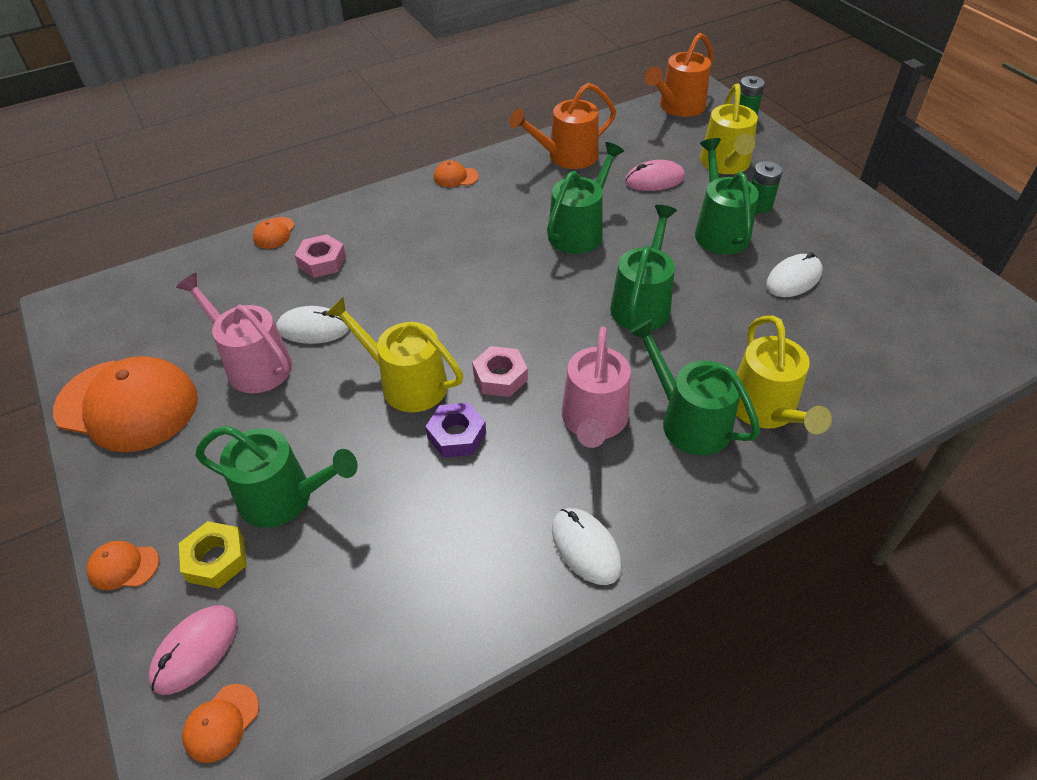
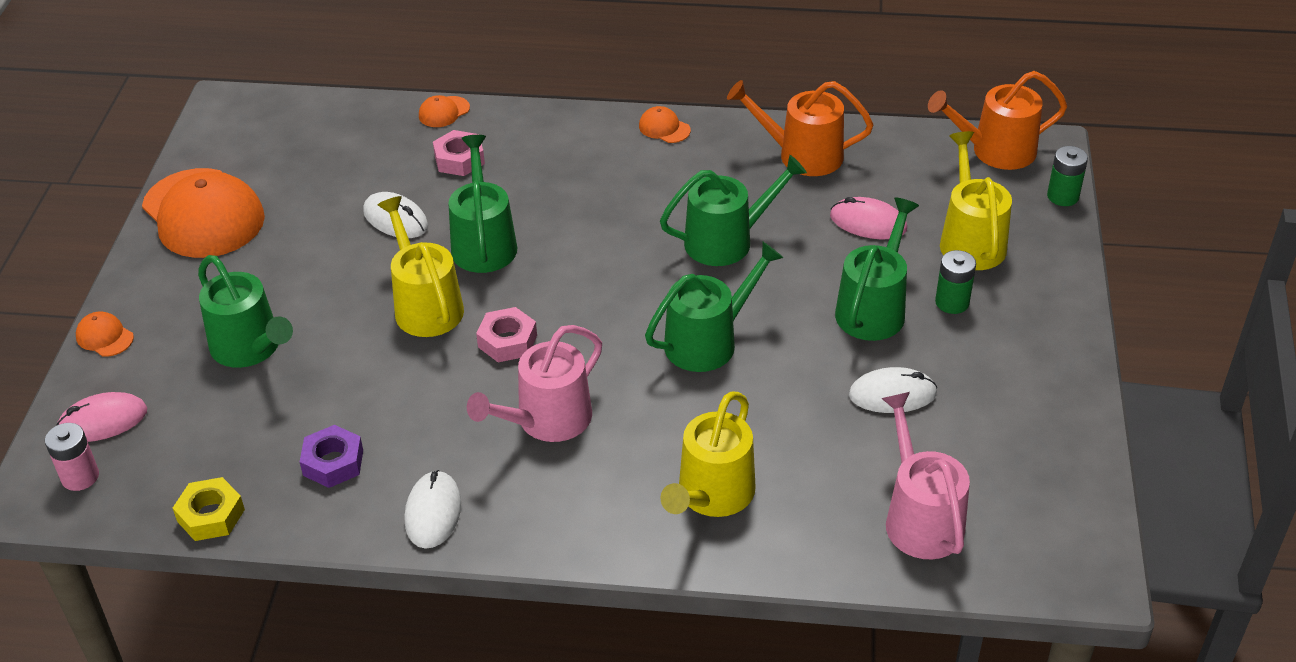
camera: 35 degrees right, 5 degrees down
pink watering can [176,273,292,393] -> pink watering can moved to [881,392,970,559]
yellow nut [179,521,247,589] -> yellow nut moved to [173,477,245,541]
orange cap [182,684,259,763] -> pink battery [45,423,99,491]
purple nut [425,403,486,458] -> purple nut moved to [300,425,363,488]
green watering can [629,319,760,455] -> green watering can moved to [449,135,517,273]
yellow watering can [700,84,758,174] -> yellow watering can turned 135 degrees clockwise [940,131,1012,270]

